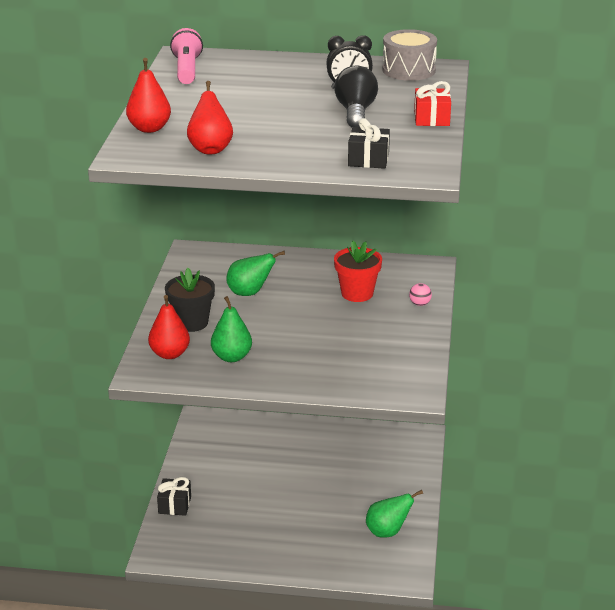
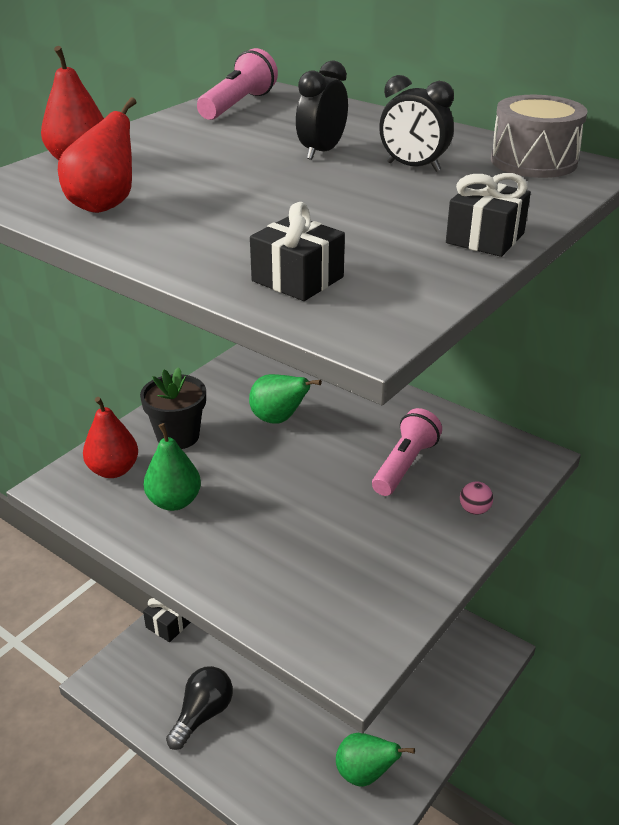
camera: 30 degrees right, 5 degrees up
black light bulb [334,65,378,127] -> black light bulb moved to [166,666,233,750]
red flower pot [334,241,382,302] -> pink flashlight [372,408,442,496]
red gift [414,81,451,126] -> black gift [446,173,531,257]
none -> black clock [296,60,348,160]

